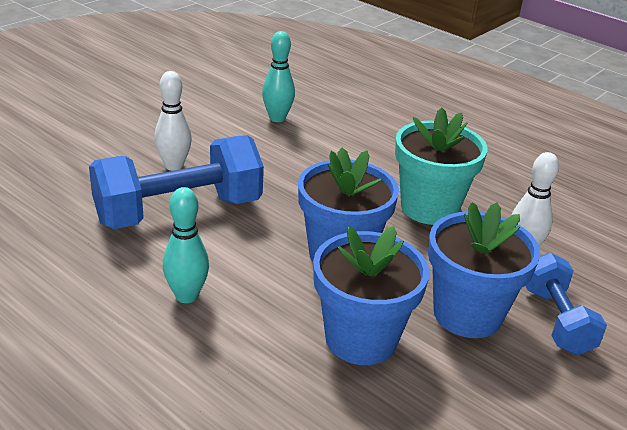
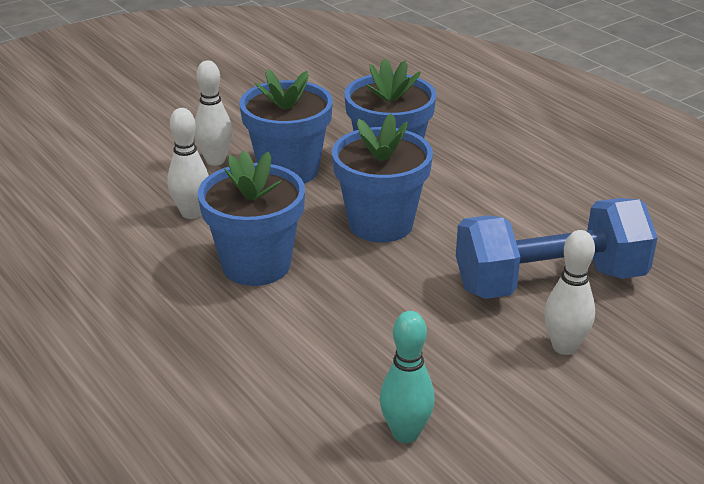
camera: 165 degrees left, 0 degrees up
turquoise bowling pin [163,187,209,303] -> none
turquoise flower pot [395,107,488,225] -> blue flower pot [198,150,305,286]
blue dumbbell [526,253,607,355] -> white bowling pin [194,60,233,166]

